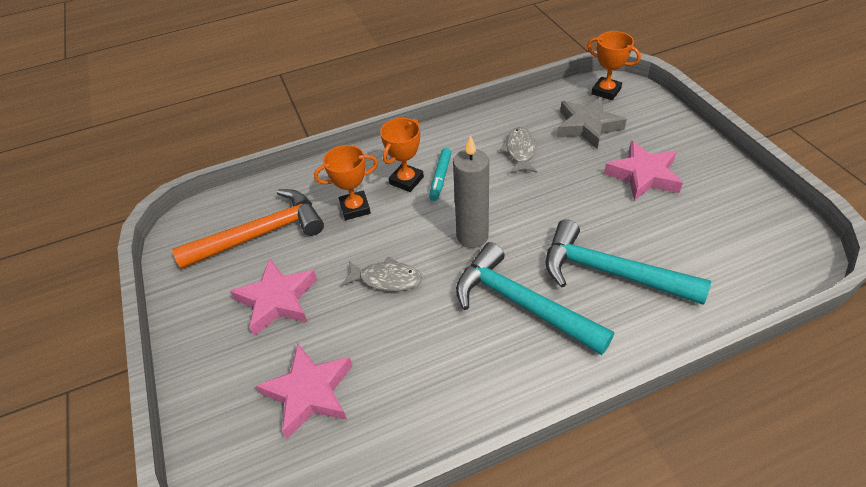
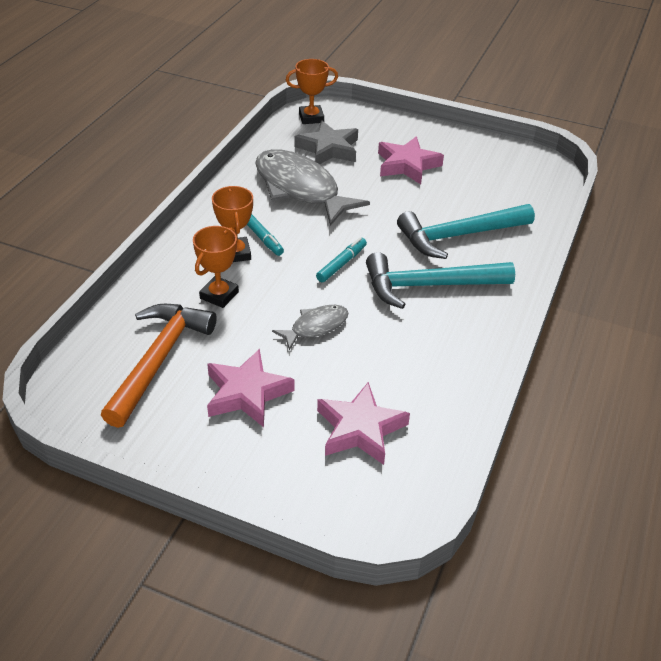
camera: 50 degrees left, 5 degrees down
grey candle [453,135,489,248] -> turquoise marker [316,237,367,282]
grey fish [500,127,537,173] -> grey fish [255,149,370,226], size x1.99

